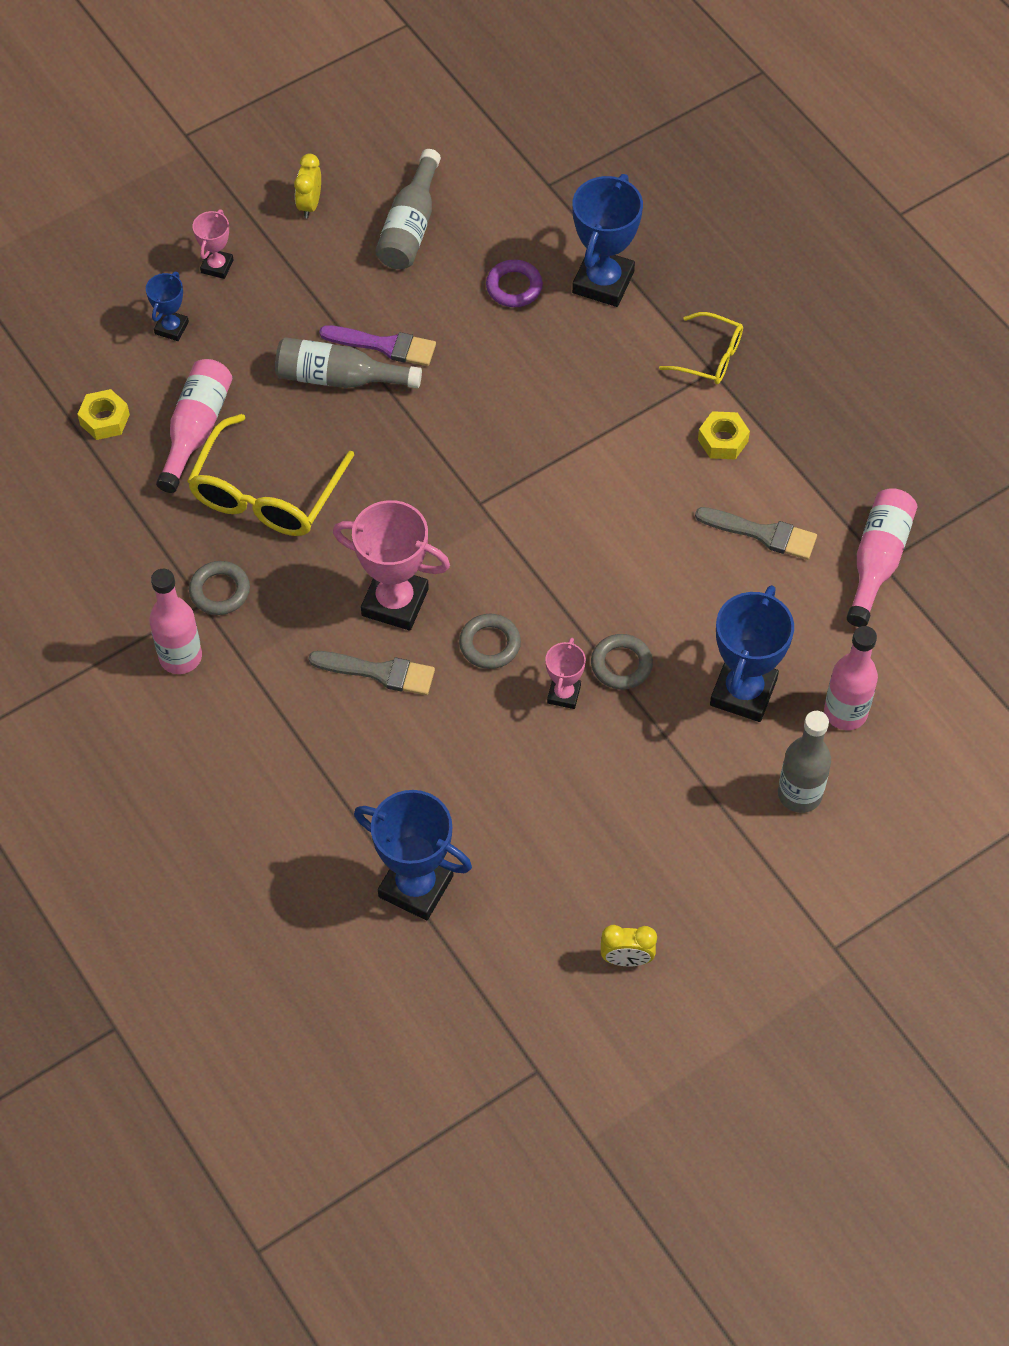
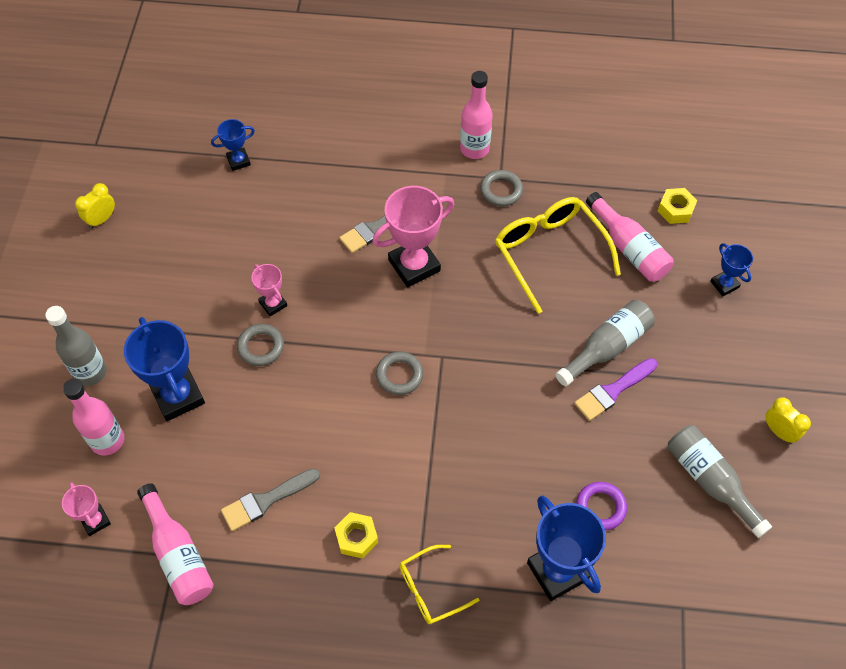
camera: 130 degrees right, 0 degrees up
pink trophy [192,209,234,279] -> pink trophy moved to [62,482,111,536]
blue trophy [354,790,472,920] -> blue trophy [211,119,255,171], size x0.53
grey ring [459,614,521,669] -> grey ring moved to [376,352,423,395]

